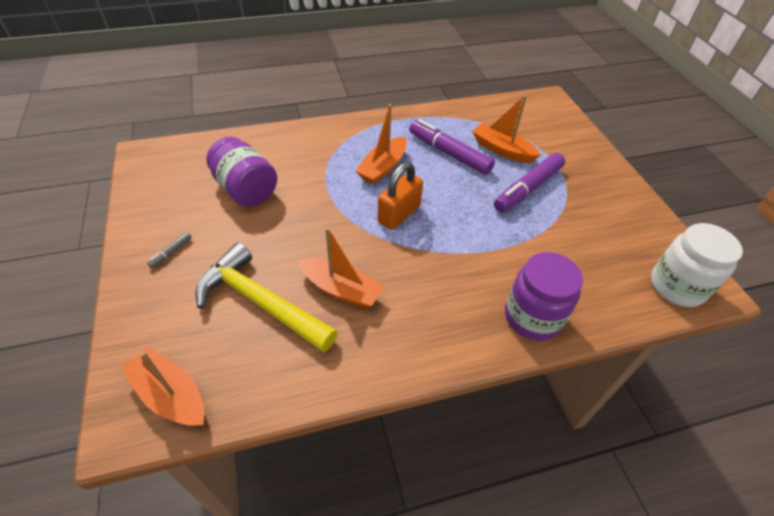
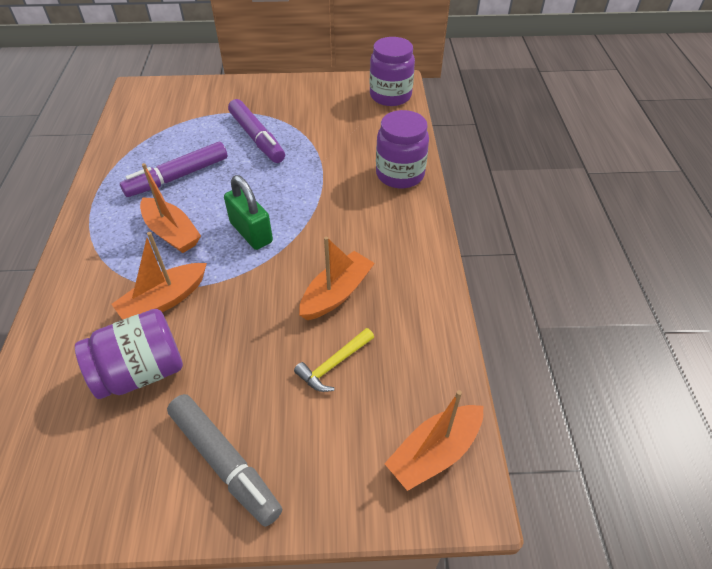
camera: 75 degrees left, 0 degrees up
grey marker [147,232,192,268] -> grey marker [167,394,282,527], size x2.39
yellow hammer [195,243,338,352] -> yellow hammer [294,328,374,392], size x0.50
orange padlock [378,162,423,230] -> green padlock [224,175,273,250]
orange boat [472,95,541,163] -> orange boat moved to [111,232,207,320]
white jar [651,223,743,307] -> purple jar [370,37,415,106]

